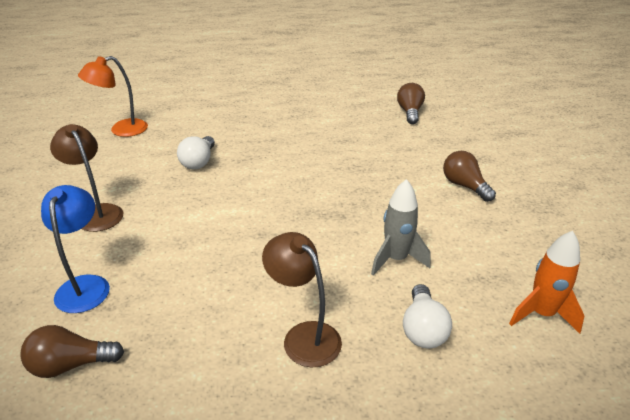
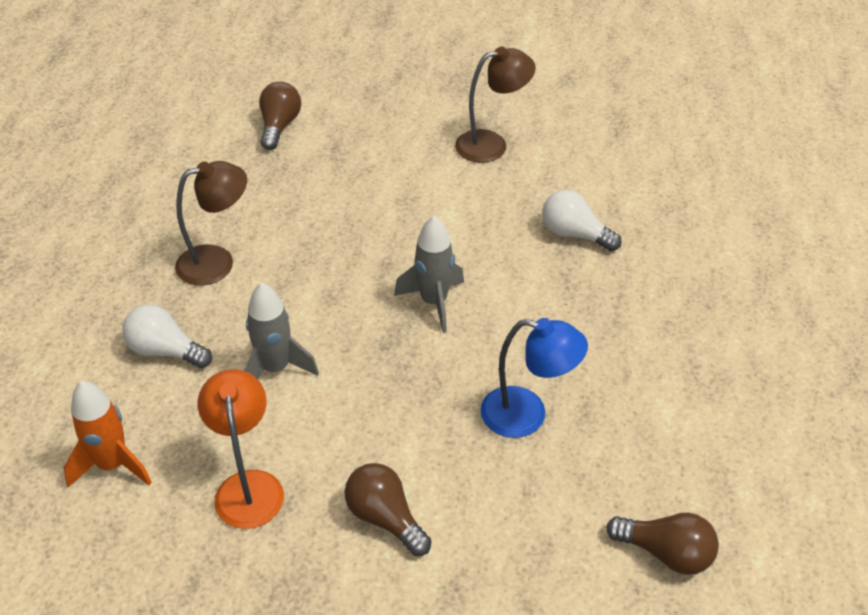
camera: 110 degrees right, 10 degrees up
blue lamp [41,185,110,313] -> blue lamp moved to [480,318,588,438]
orange lamp [78,56,148,137] -> orange lamp moved to [198,369,284,529]
brown light bulb [443,151,496,202] -> brown light bulb turned 120 degrees counterclockwise [344,463,431,556]
none -> grey rocket [394,216,464,333]

